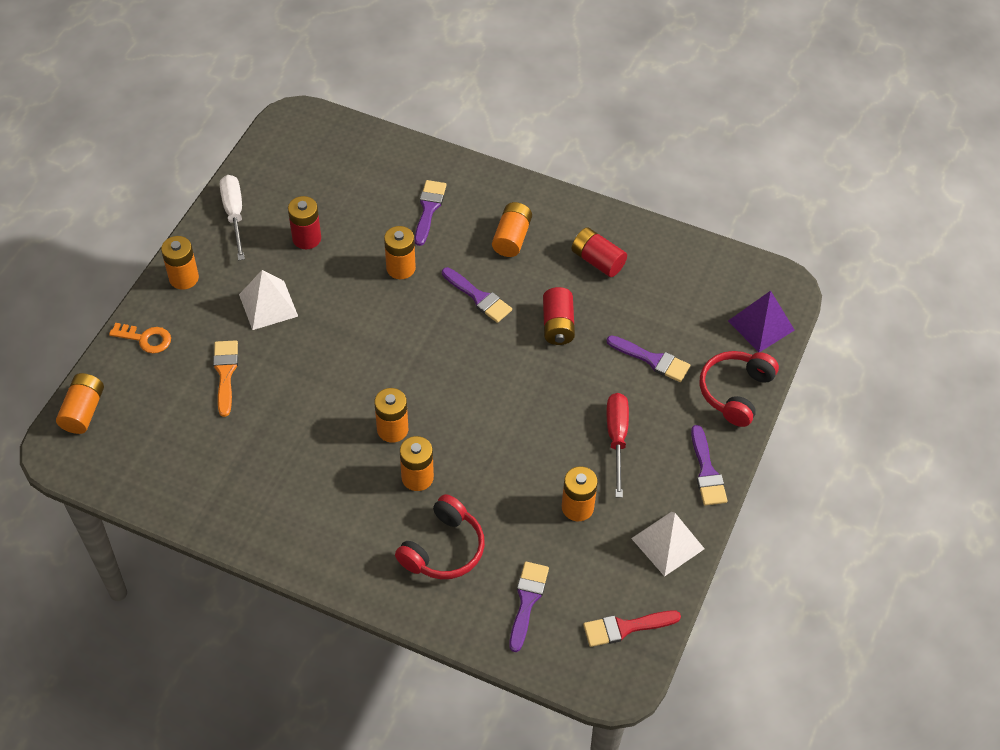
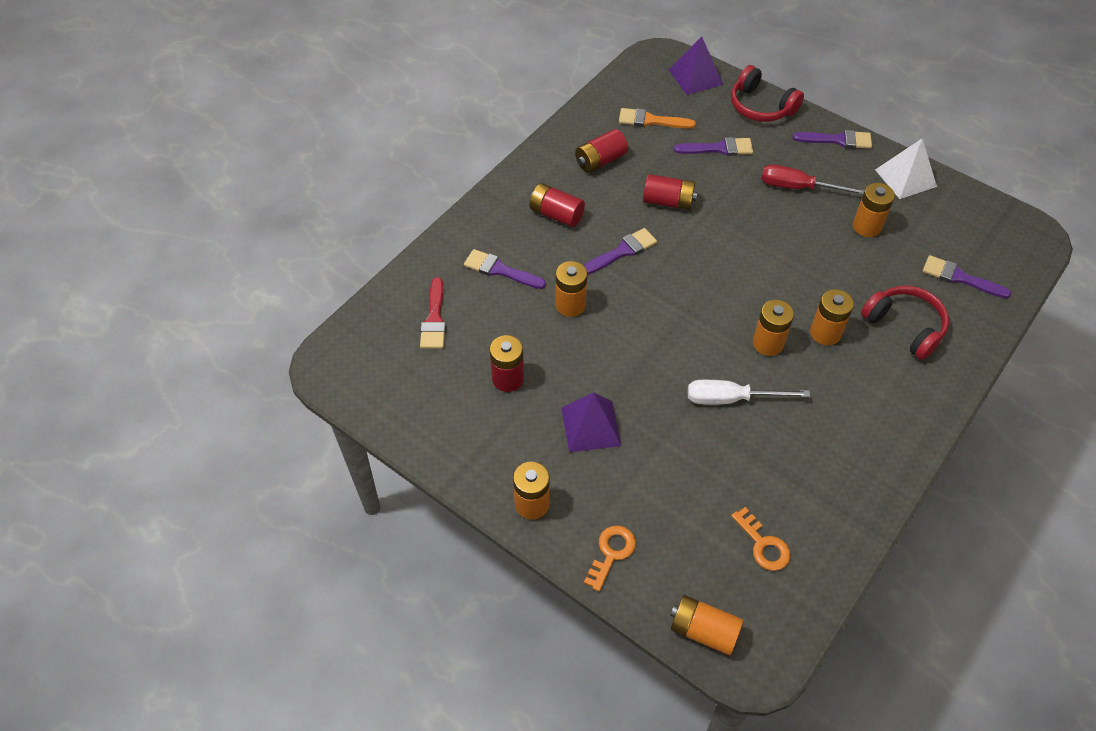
camera: 75 degrees left, 0 degrees up
orange brush [213,340,238,417] -> orange brush moved to [619,108,696,129]
white screwdriver [220,175,245,260] -> white screwdriver moved to [688,380,810,405]
white pyramid [239,270,298,330] -> purple pyramid [561,392,622,453]
orange battery [492,202,532,257] -> red battery [530,183,585,227]
red brush [583,610,681,647] -> red brush moved to [420,277,446,349]
purple brush [606,335,690,382] -> purple brush turned 45 degrees clockwise [674,137,753,156]
none -> orange key [731,507,791,571]

